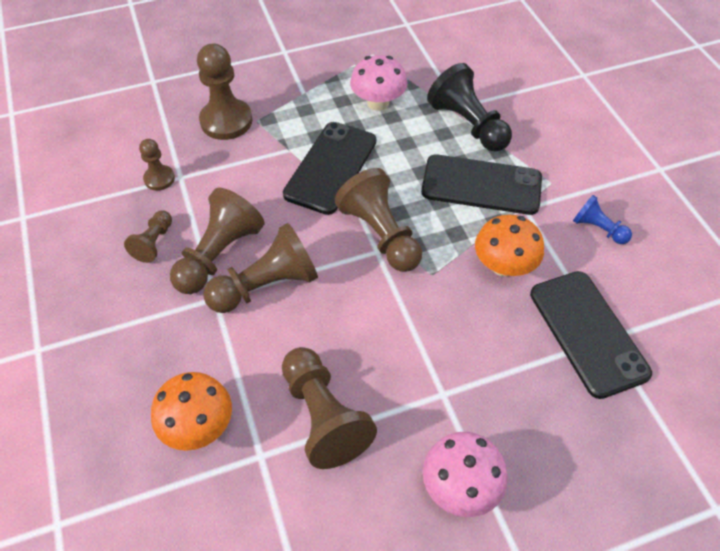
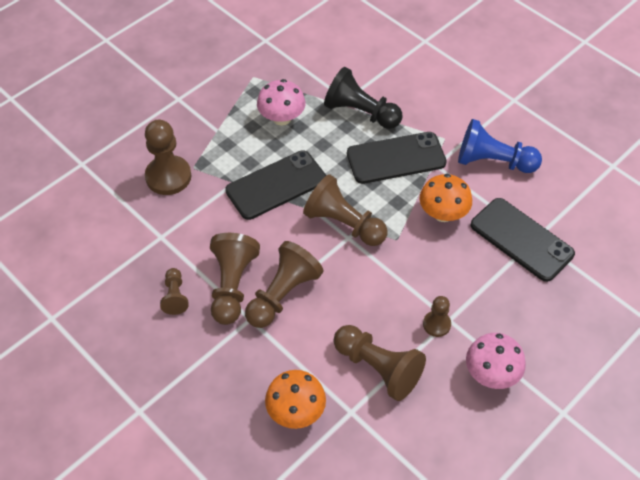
camera: 25 degrees left, 0 degrees up
brown pawn [139,139,175,191] -> brown pawn moved to [423,296,451,337]
black phone [283,122,376,215] -> black phone turned 60 degrees clockwise [225,150,326,220]
blue pawn [573,195,632,244] -> blue pawn [458,119,542,173], size x1.83

